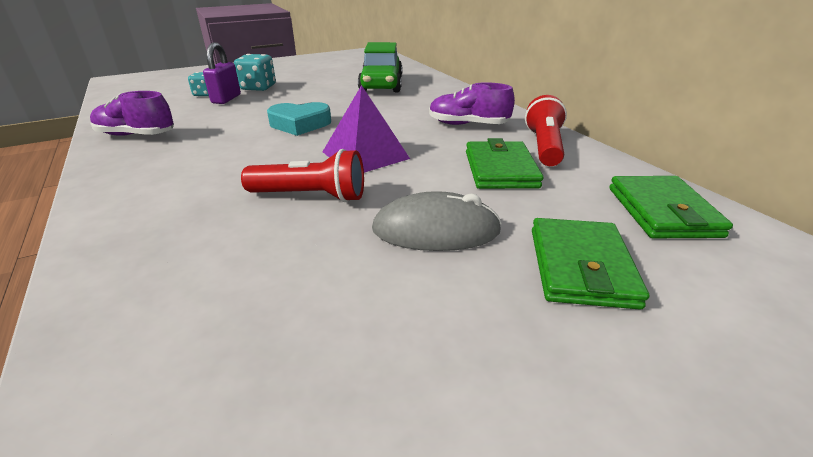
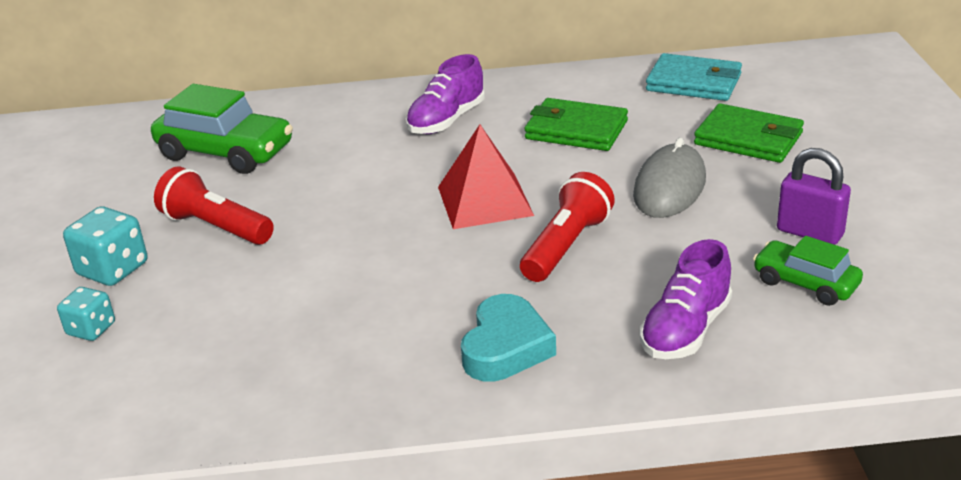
camera: 65 degrees left, 0 degrees up
purple shoe [90,91,174,136] -> purple shoe moved to [640,239,732,359]
purple padlock [203,43,241,104] -> purple padlock moved to [777,148,851,245]
turquoise heart [267,102,331,136] -> turquoise heart moved to [461,294,556,382]
purple pyramid [323,85,410,173] -> red pyramid [438,124,534,229]
red flashlight [525,95,567,166] -> red flashlight moved to [154,166,274,245]
green wallet [609,176,733,238] -> turquoise wallet [646,53,742,101]
none -> green car [753,236,863,306]

